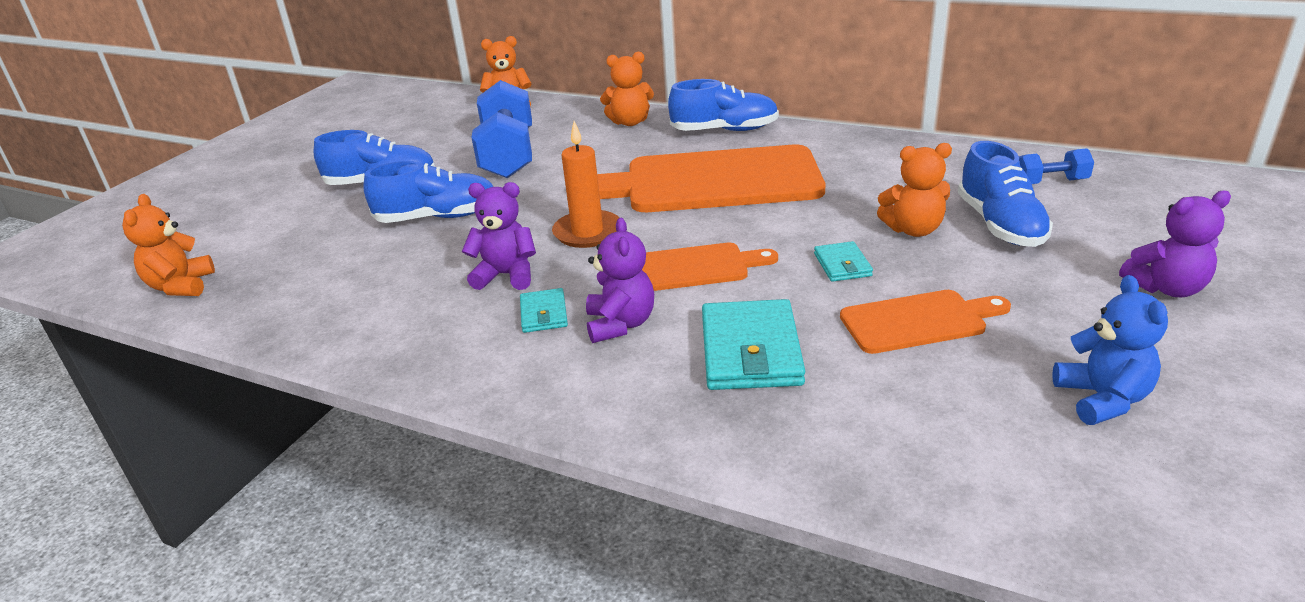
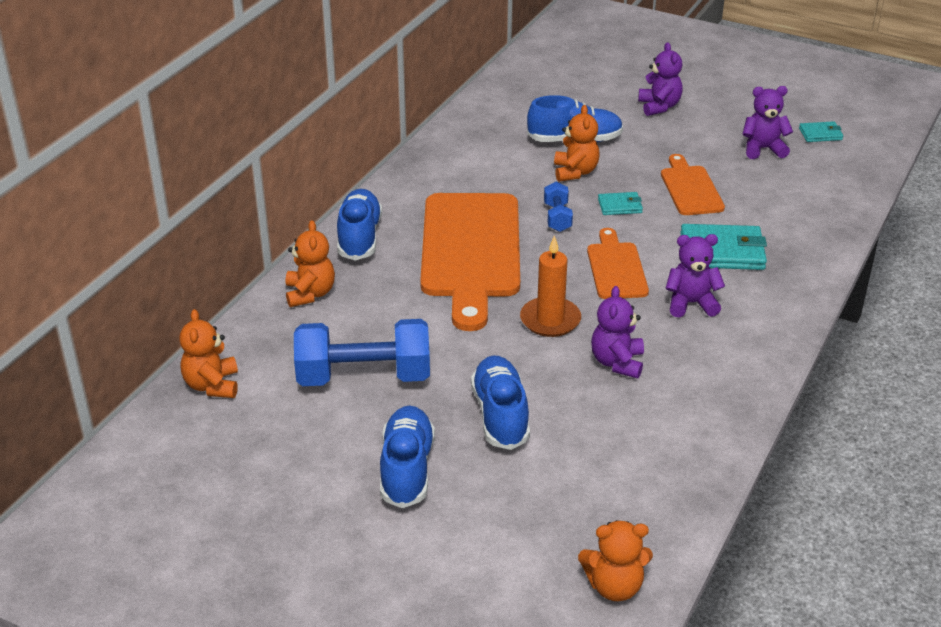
camera: 90 degrees left, 5 degrees up
turquoise wallet [520,288,568,333] -> turquoise wallet moved to [799,121,843,142]
blue dumbbell [1019,148,1094,184] -> blue dumbbell moved to [544,181,573,232]
blue teddy bear [1052,275,1168,425] -> purple teddy bear [742,86,793,159]

